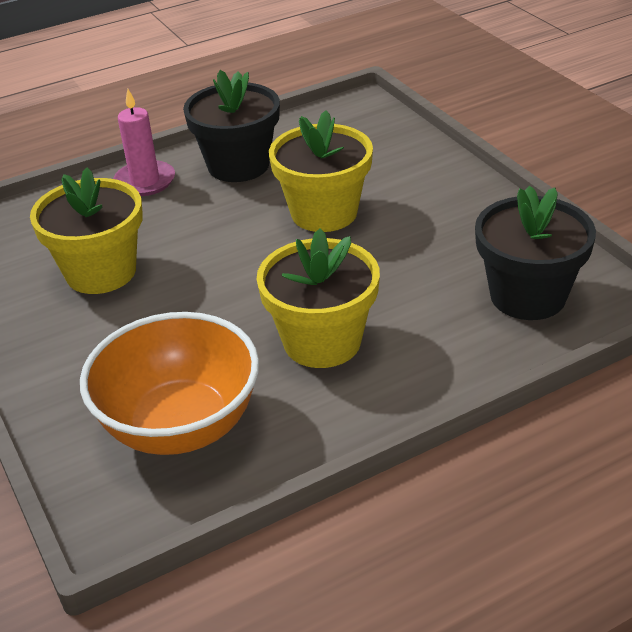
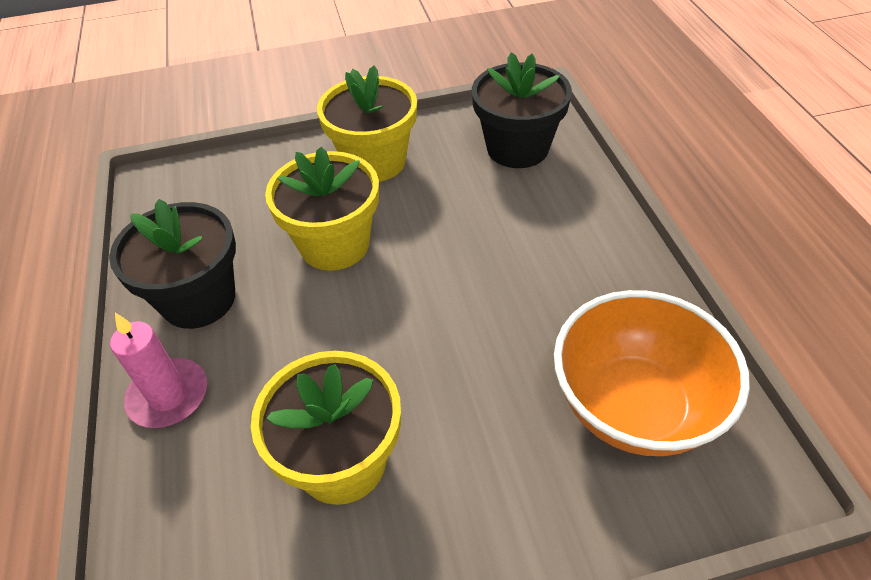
camera: 75 degrees left, 10 degrees up
yellow flower pot [256,228,380,368] -> yellow flower pot moved to [317,66,417,182]

